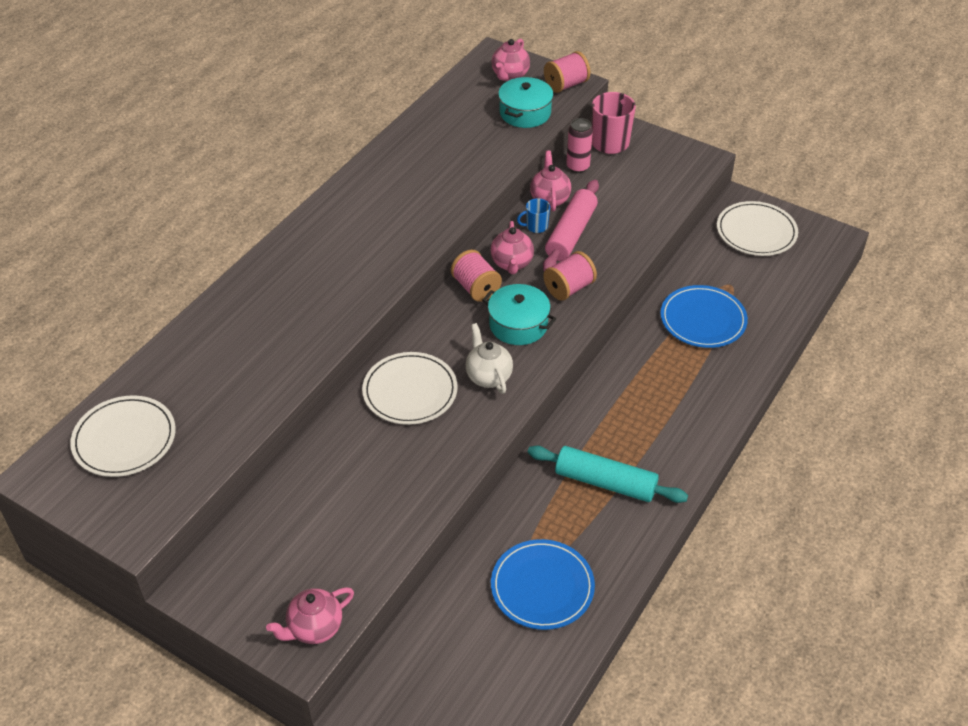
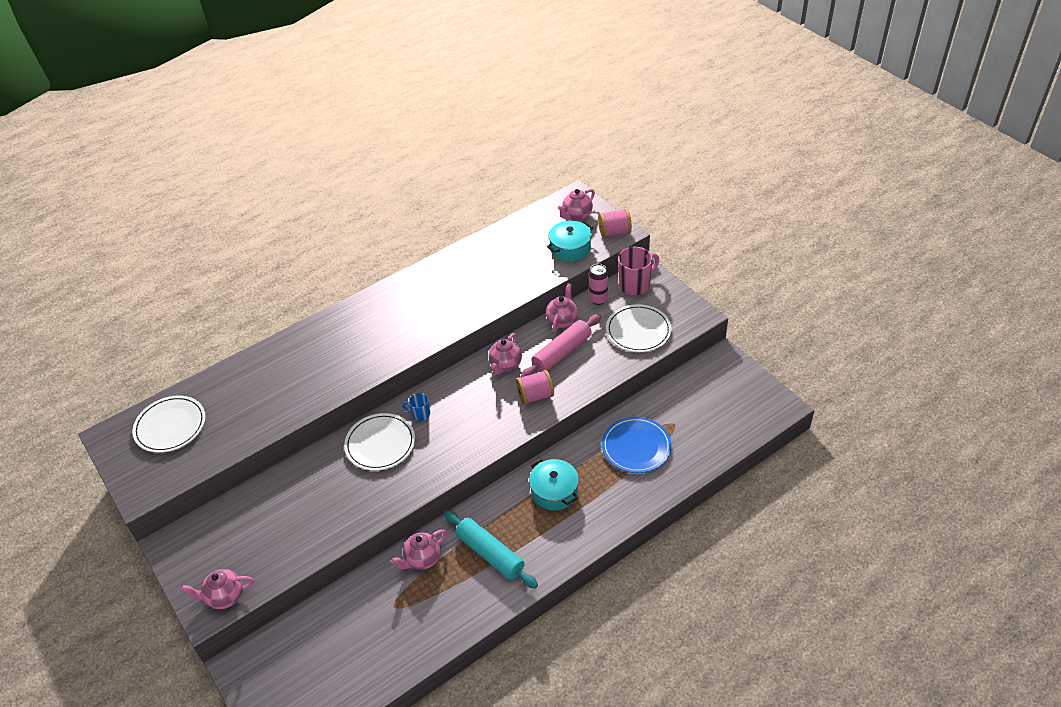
camera: 25 degrees right, 0 degrees up
pink spool [451,250,502,302] -> none
white teapot [466,323,513,394] -> none
turquoise pot [482,284,556,345] -> turquoise pot moved to [529,459,579,510]
blue plate [491,539,595,630] -> none
blue mug [517,198,550,233] -> blue mug moved to [402,393,430,421]
white plate [717,201,798,256] -> white plate moved to [606,304,672,352]
none -> pink teapot [391,530,447,570]

